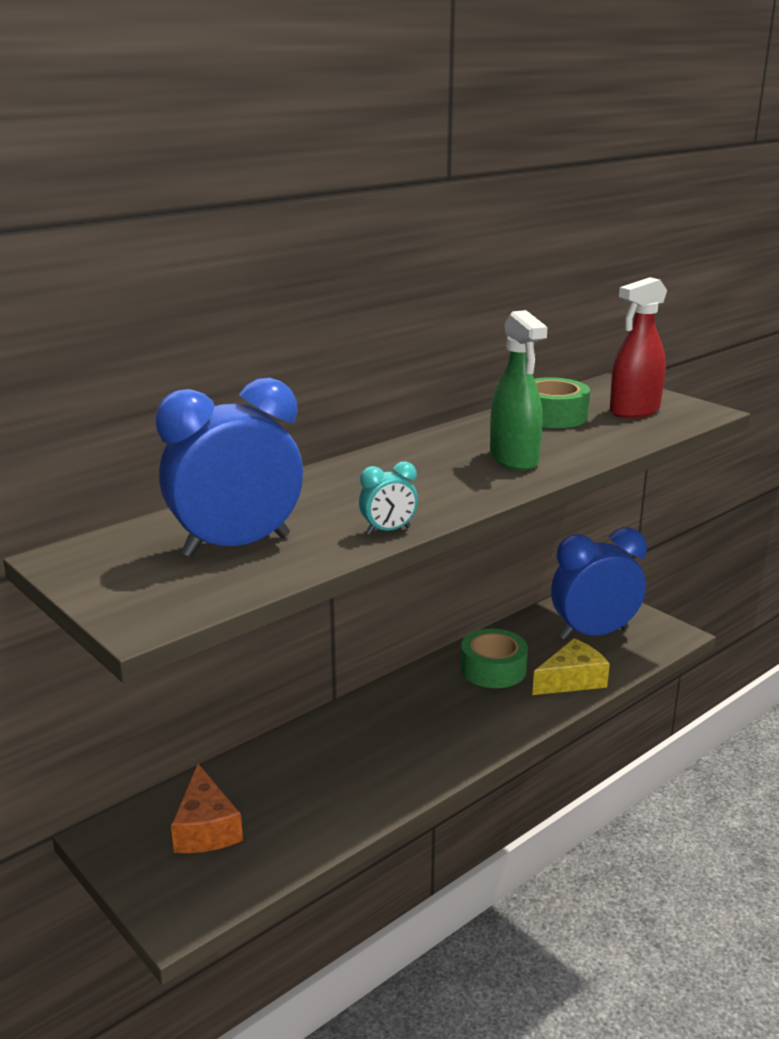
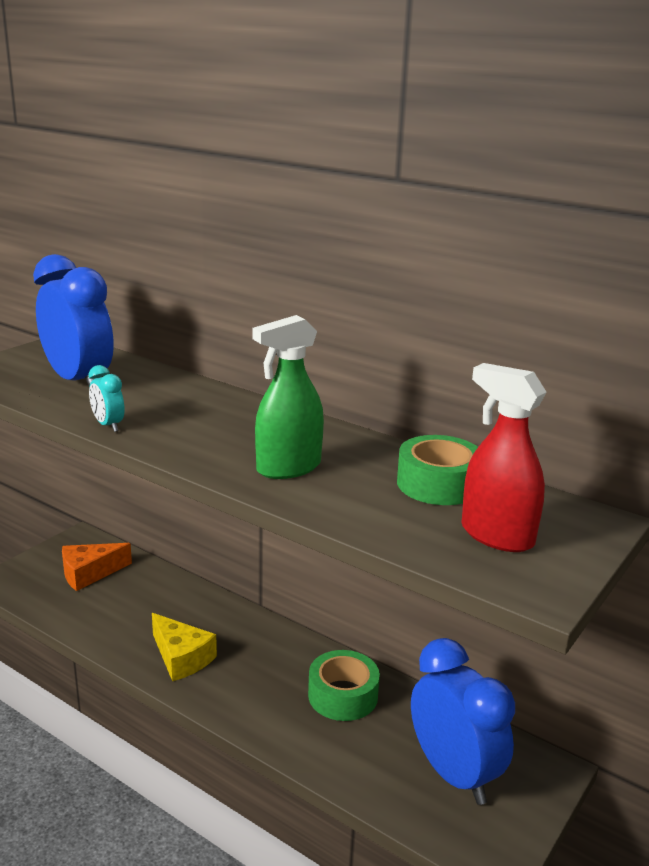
camera: 75 degrees right, 0 degrees up
yellow cheese [532,638,610,695] -> yellow cheese moved to [152,613,217,681]

